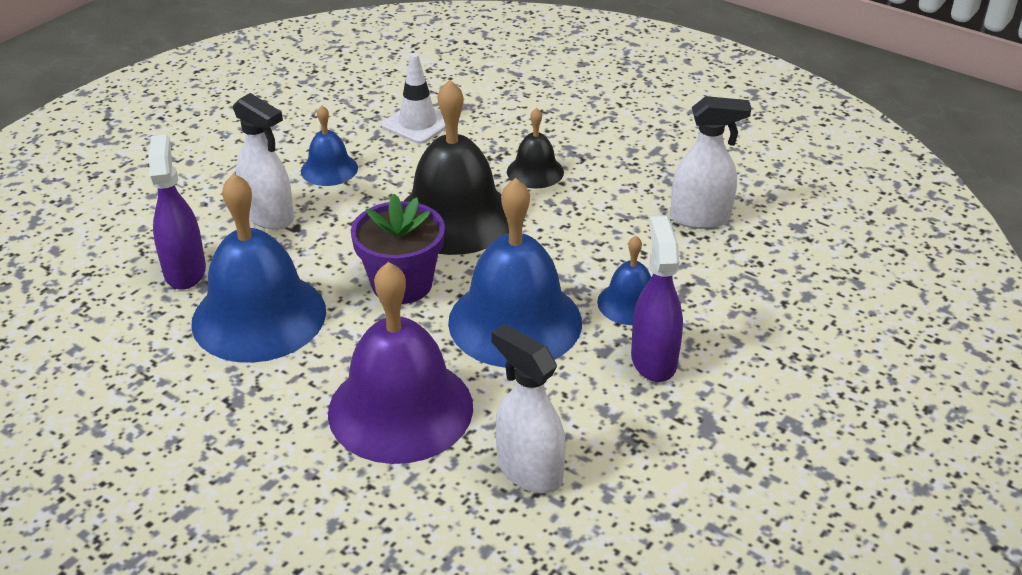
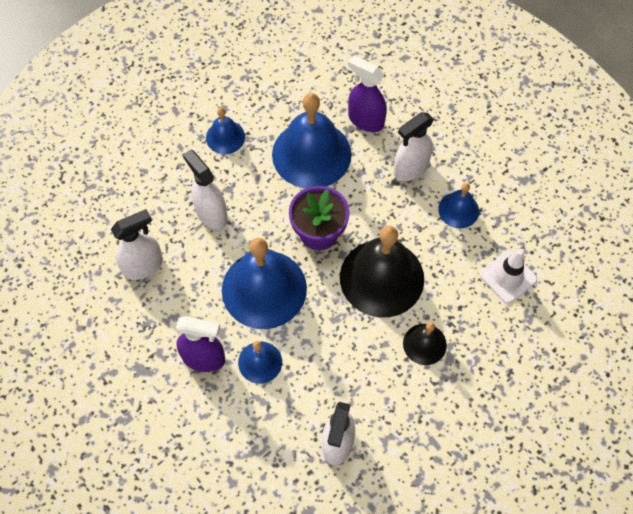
camera: 105 degrees right, 25 degrees up
purple spray bottle [148,135,206,289] -> purple spray bottle turned 150 degrees counterclockwise [348,56,387,132]
purple bell [328,262,473,464] -> white spray bottle [183,150,228,229]
none -> blue bell [206,108,245,154]

